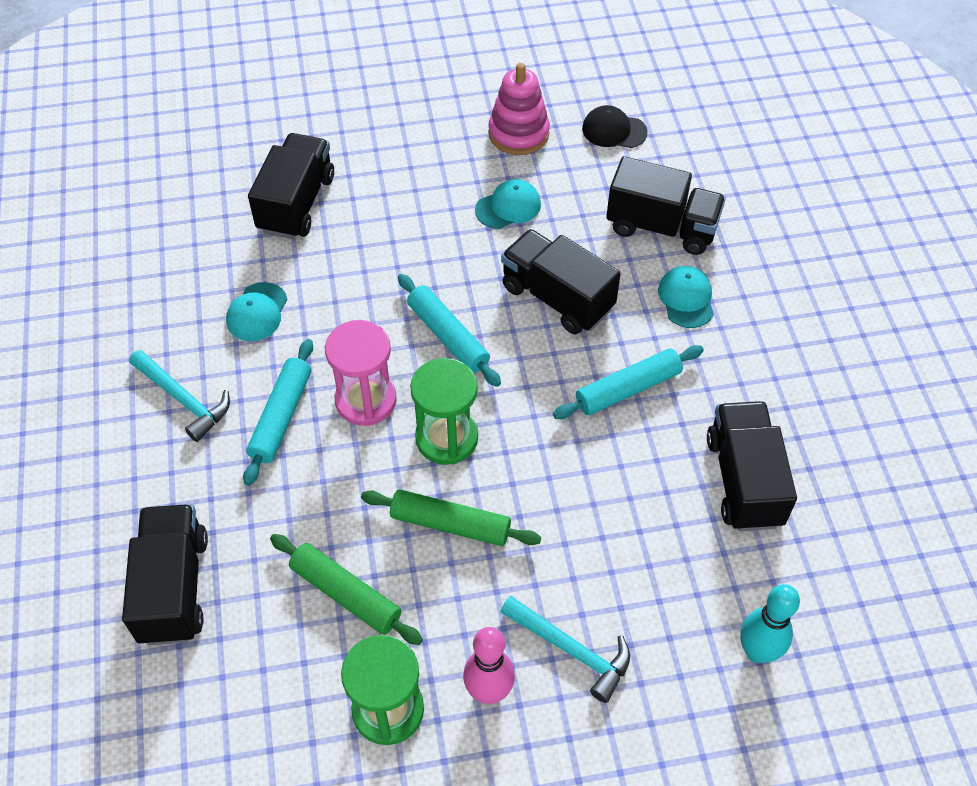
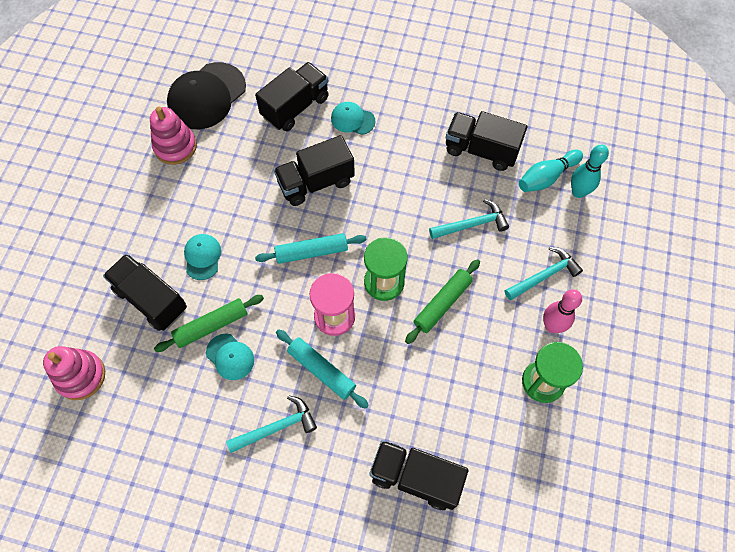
camera: 65 degrees left, 10 degrees up
green rolling pin [270,534,423,645] -> green rolling pin moved to [154,295,264,352]
turquoise cap [475,179,541,229] -> turquoise cap moved to [184,234,221,280]
turquoise rolling pin [553,345,704,419] -> none
black cap [582,105,648,148] -> black cap [167,62,246,129], size x1.92
none -> pink stacking toy [43,346,105,400]
none -> turquoise hammer [429,199,509,239]
none -> turquoise bowling pin [519,150,583,192]

